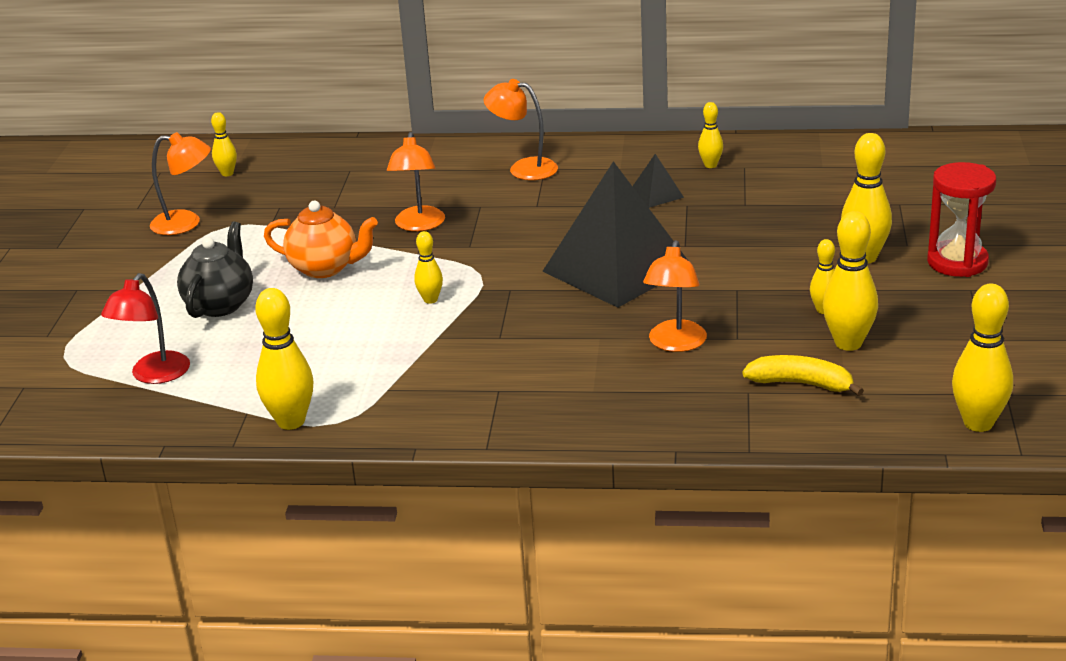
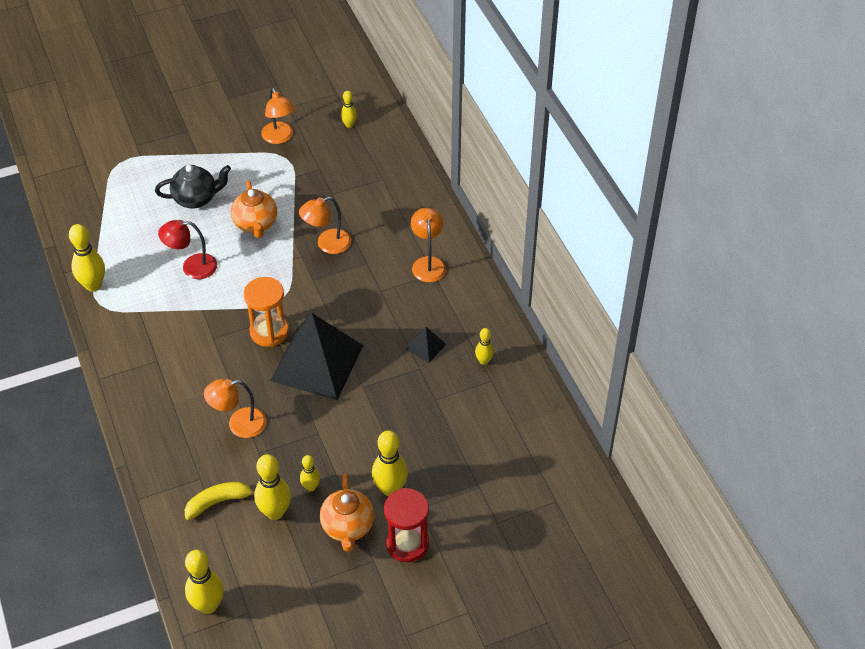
camera: 60 degrees right, 20 degrees up
red lamp [101,273,190,384] -> red lamp moved to [158,220,217,279]
yellow bowling pin [414,231,443,304] -> none
yellow banana [742,355,864,396] -> yellow banana turned 105 degrees counterclockwise [185,482,255,520]
none -> orange hourglass [244,277,289,347]
none -> orange teapot [320,474,374,552]

